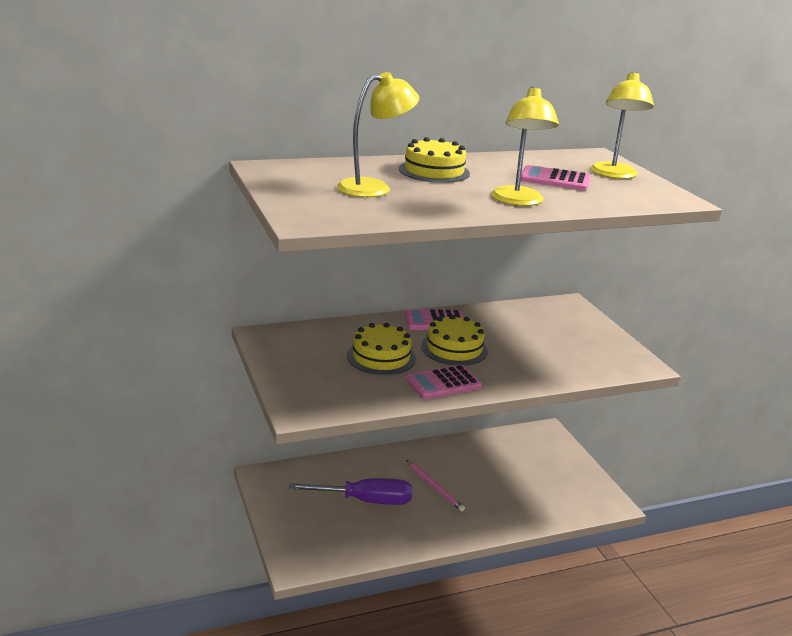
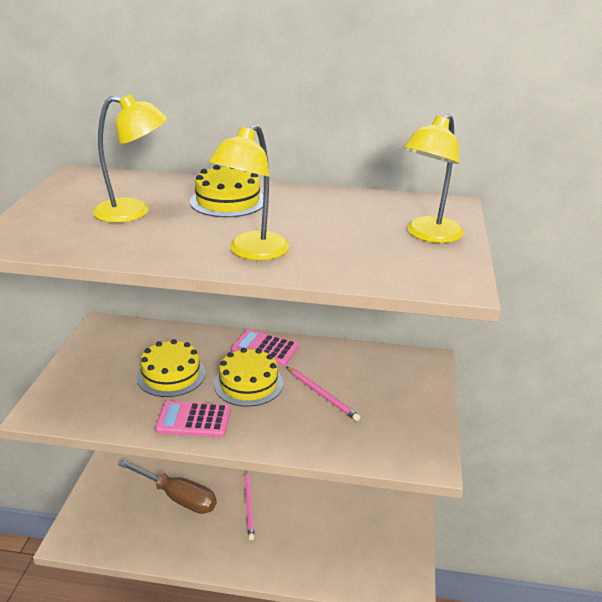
camera: 30 degrees right, 5 degrees up
purple screwdriver [289,478,412,505] -> brown screwdriver [118,460,217,514]
pink calculator [521,165,590,191] -> none
none -> pink pencil [287,367,360,421]

